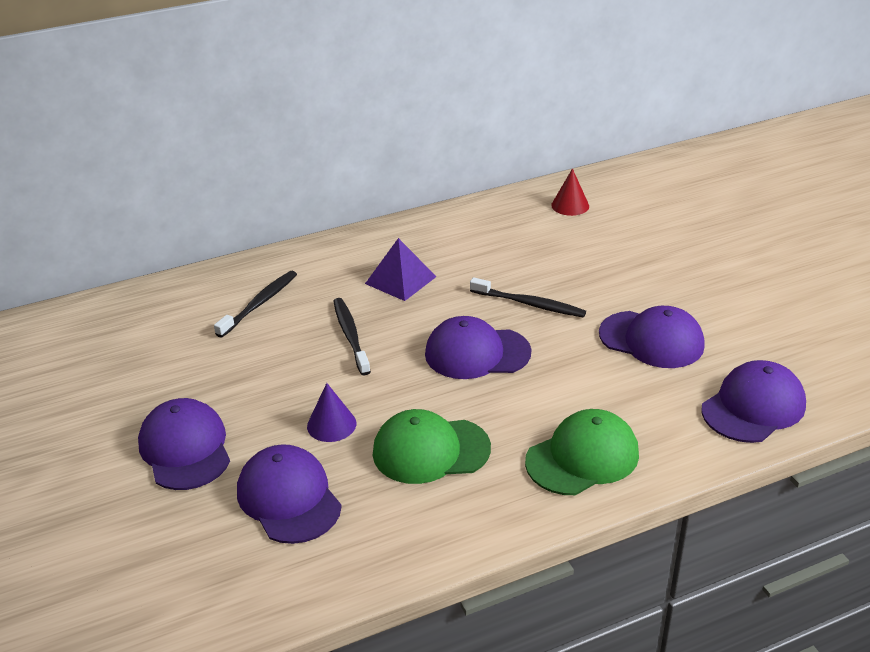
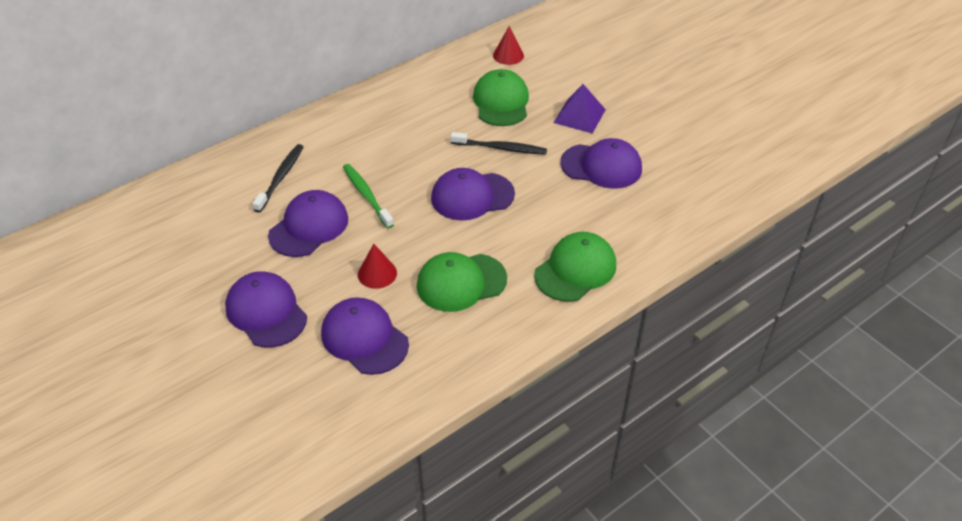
camera: 15 degrees left, 10 degrees up
purple cone [307,383,356,442] -> red cone [358,244,397,289]
black toothbrush [333,298,371,376] -> green toothbrush [343,164,394,229]
purple pyramid [365,238,437,301] -> purple pyramid moved to [554,84,606,134]
purple cap [701,360,806,443] -> purple cap moved to [268,190,348,257]
none -> green cap [473,69,529,126]

